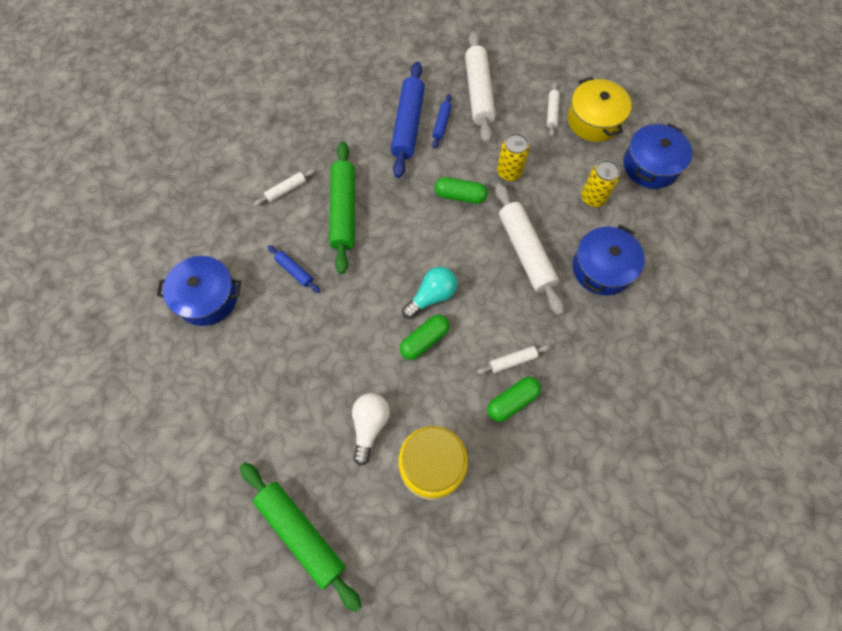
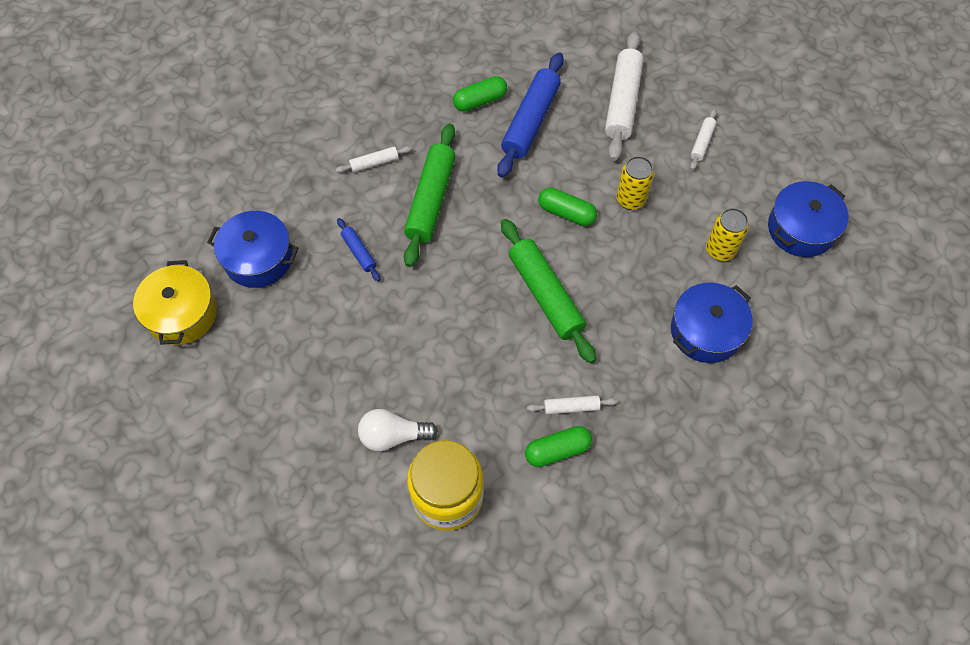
camera: 15 degrees right, 5 degrees down
green rolling pin [240,462,362,612] -> green rolling pin moved to [501,219,596,364]
white light bulb [352,393,390,466] -> white light bulb turned 120 degrees counterclockwise [358,409,438,451]
green capsule [400,315,449,360] -> green capsule moved to [453,76,507,112]
turquoise light bulb [402,267,457,319] -> none
blue rolling pin [432,94,452,148] -> none
white rolling pin [495,183,564,315] -> none
yellow pot [567,77,632,142] -> yellow pot moved to [133,260,217,345]

